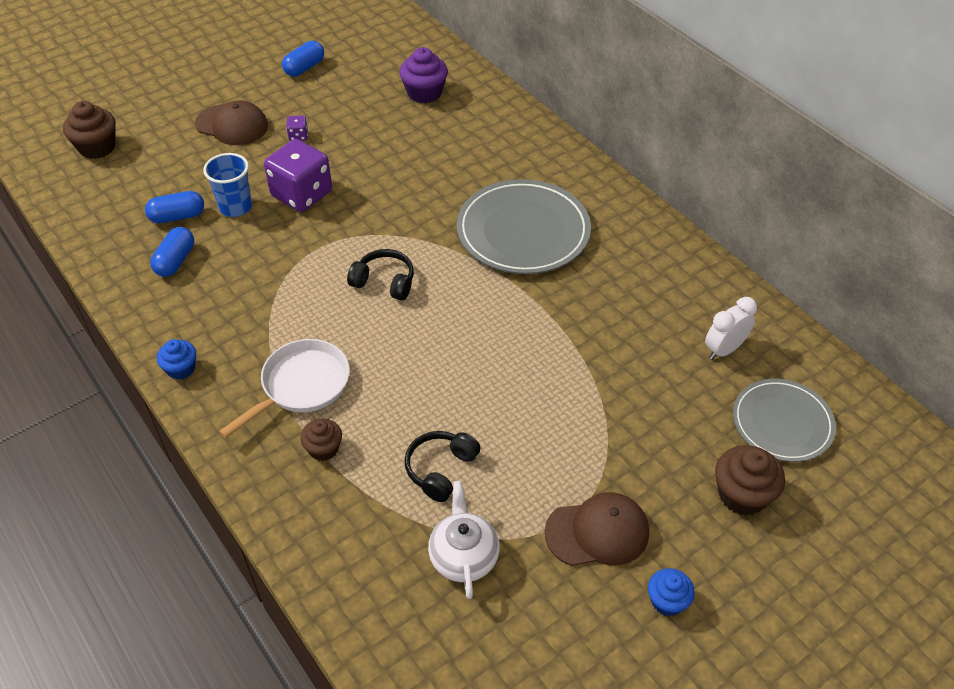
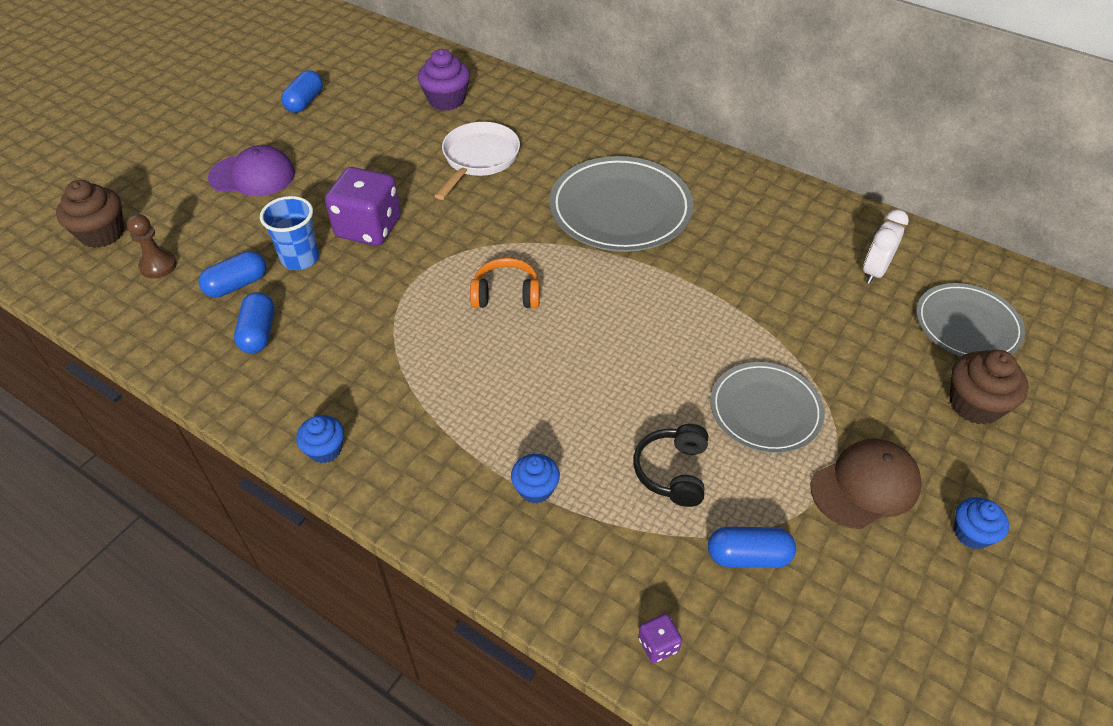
camera: 20 degrees left, 0 degrees up
brown cap [195,100,268,145] -> purple cap [208,145,295,196]
white pan [219,339,350,438] -> white pan moved to [435,122,520,200]
purple dice [286,115,308,141] -> purple dice moved to [638,614,682,663]
brown cupcake [300,419,342,461] -> blue cupcake [511,454,560,504]
black headphones [347,249,414,301] -> orange headphones [470,258,540,308]
white teapot [428,481,500,599] -> blue capsule [708,527,796,568]
none -> brown pawn [127,214,177,279]
none -> grey plate [710,362,824,453]

